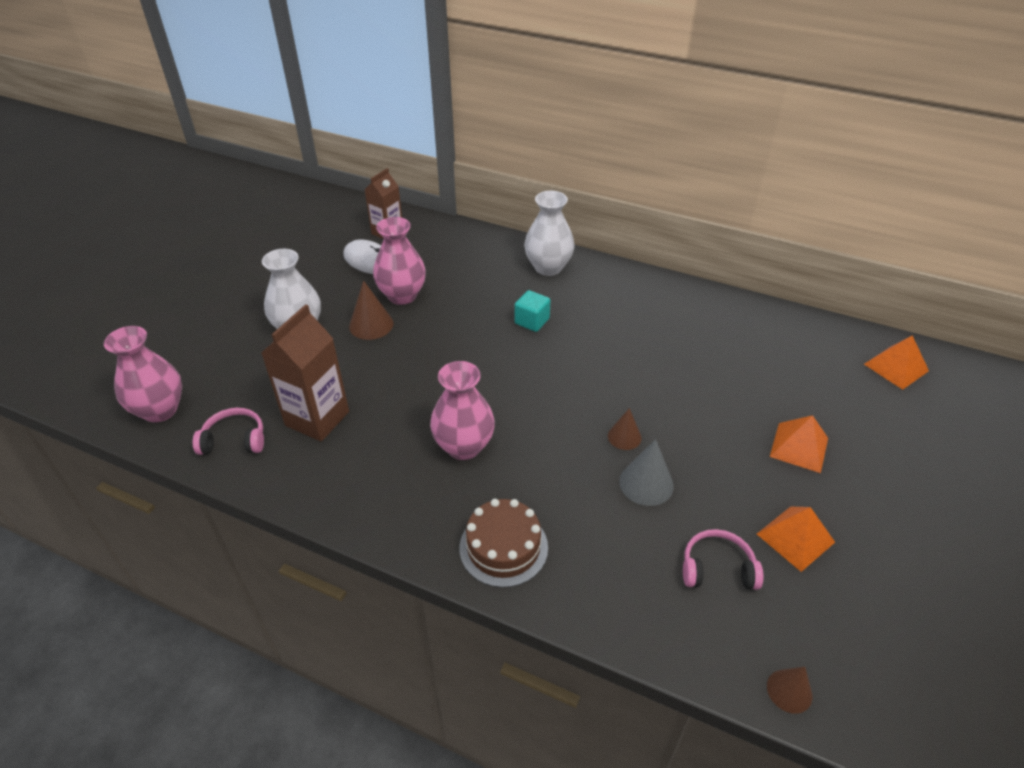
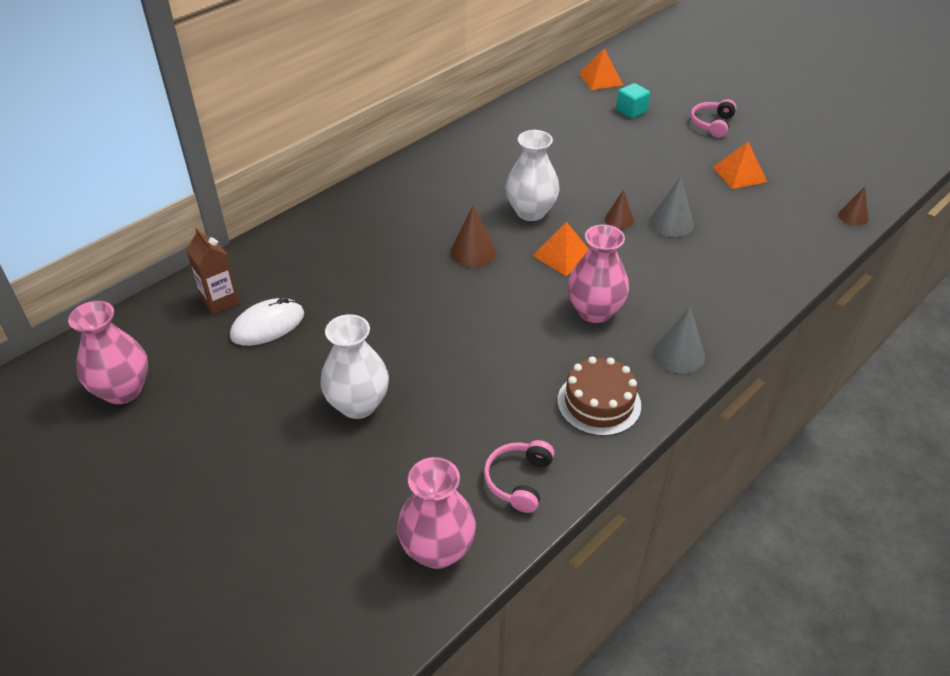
camera: 70 degrees left, 0 degrees up
brown carton [261,304,349,441] -> none
brown cone [349,280,394,340] -> brown cone moved to [450,206,496,267]
pink vase [373,217,426,305] -> pink vase moved to [68,301,148,404]
brown cake [459,499,548,588] -> brown cake moved to [558,357,641,436]
turquoise cube [515,290,551,332] -> turquoise cube moved to [616,83,650,118]
white vase [524,191,575,276] -> white vase moved to [506,130,560,221]
pink headphones [683,529,764,590] -> pink headphones moved to [690,99,737,138]
orange pyramid [770,415,828,473] -> orange pyramid moved to [533,222,589,276]
none -> grey cone [653,307,705,373]

